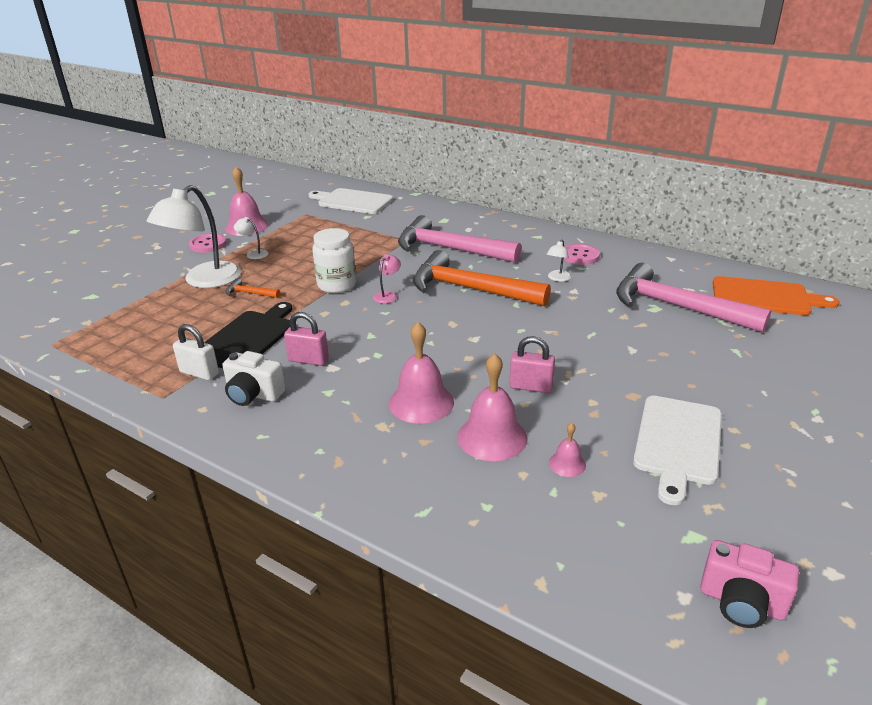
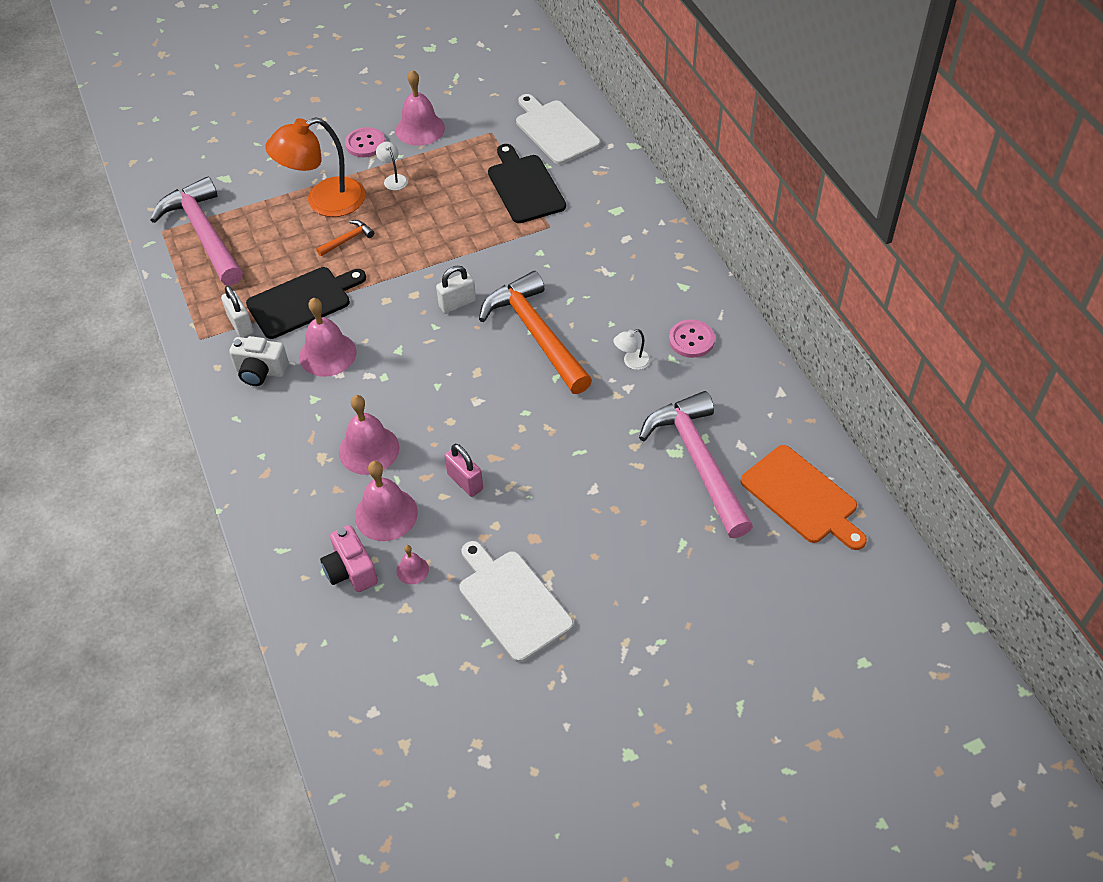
camera: 35 degrees right, 20 degrees up
white lamp [147,185,241,288] -> orange lamp [265,117,365,217]
white camera [222,351,286,406] -> white camera turned 45 degrees counterclockwise [229,336,289,386]
orange hammer [225,278,280,298] -> orange hammer turned 90 degrees clockwise [316,220,374,256]
pink padlock [284,312,329,366] -> pink bell [299,298,356,377]
white jar [312,228,356,293] -> none
pink lamp [373,254,401,304] -> white padlock [436,266,476,314]
pink hammer [398,215,521,263] -> pink hammer moved to [150,177,243,286]
white cutting board [633,396,722,505] -> white cutting board turned 90 degrees clockwise [459,541,573,662]
pink camera [700,540,799,628] -> pink camera moved to [320,525,378,592]
none -> black cutting board [488,144,566,223]

